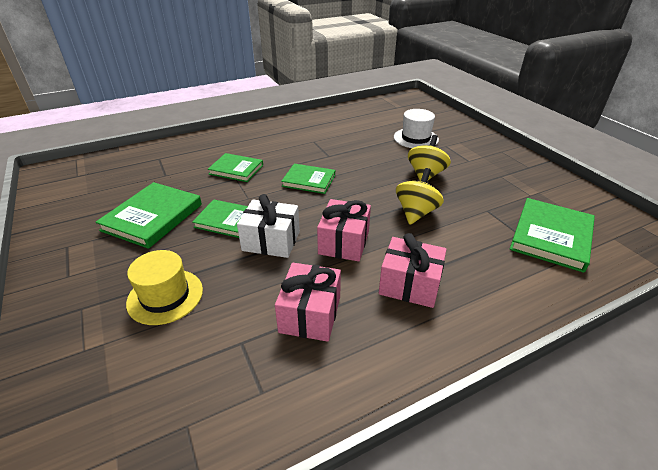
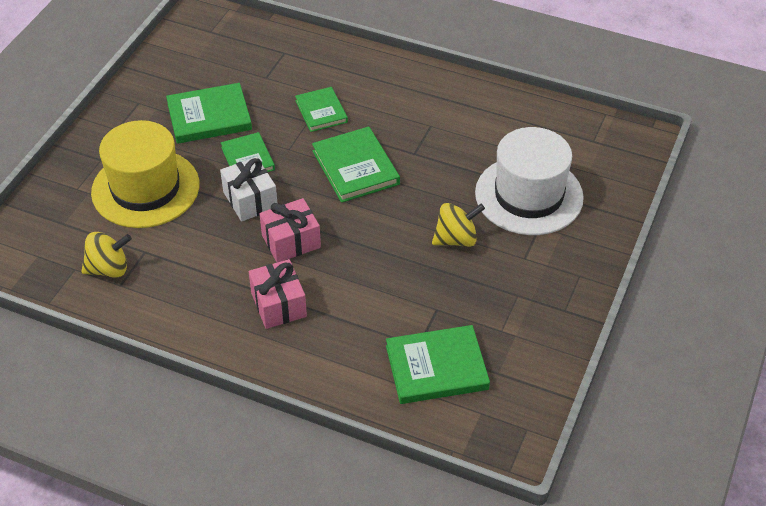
camera: 50 degrees right, 10 degrees up
yellow hat [126,250,203,325] -> yellow hat [91,120,199,228], size x1.78
pink gift [275,263,341,342] -> none
green book [281,164,335,194] -> green book [312,127,400,203], size x1.54
white hat [394,109,439,148] -> white hat [475,127,584,235], size x1.78
yellow spinning top [396,168,444,225] -> yellow spinning top moved to [81,232,132,278]

